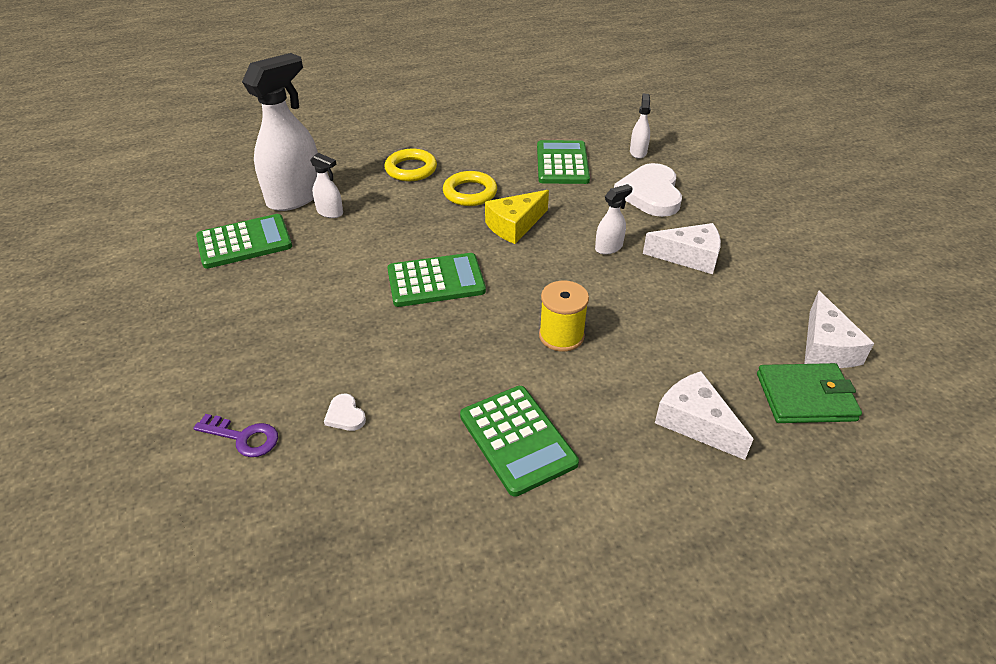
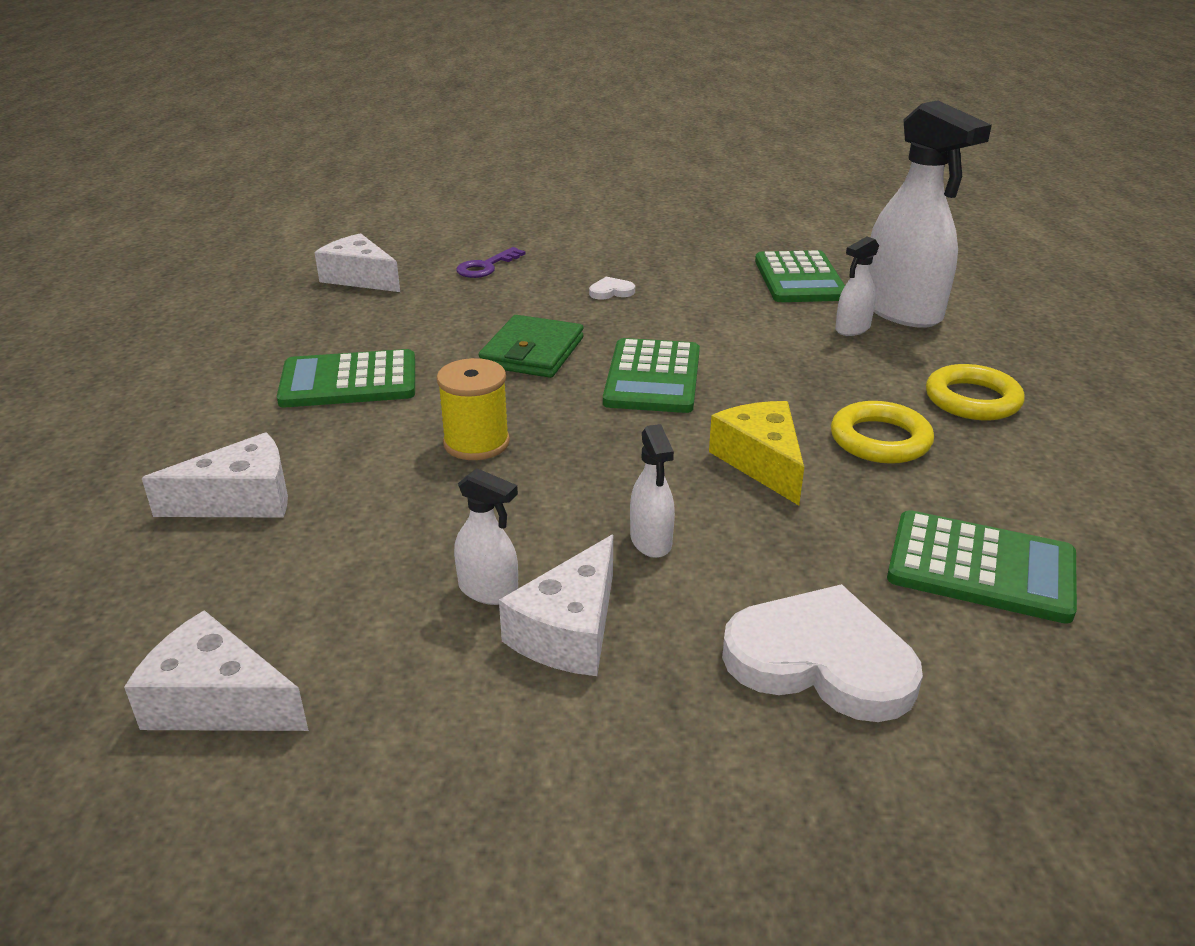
camera: 110 degrees right, 10 degrees down
white heart [324,394,366,431] -> white heart moved to [589,277,635,300]
white spray bottle [630,94,651,159] -> white spray bottle moved to [454,468,518,605]
green wallet [757,363,862,423] -> green wallet moved to [479,315,584,378]
none -> white cheese [315,233,400,292]

